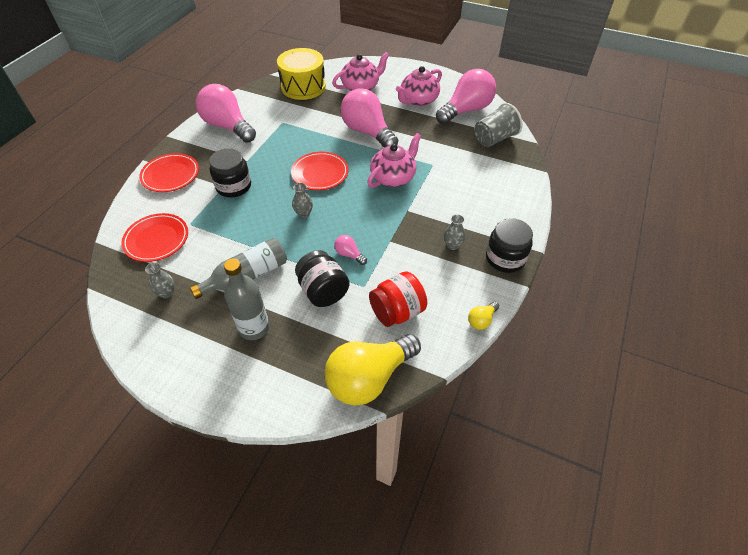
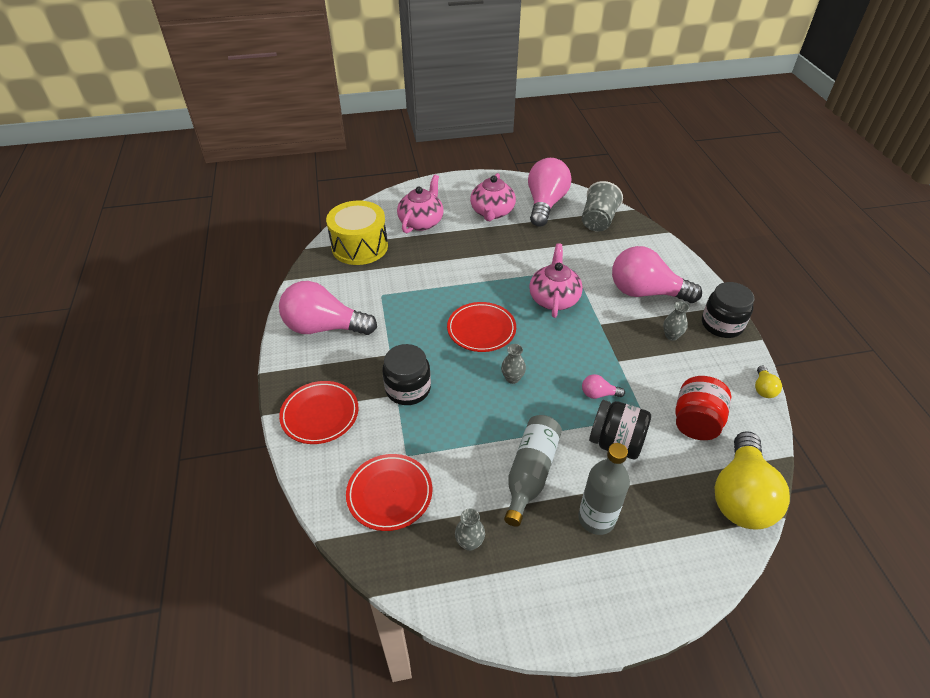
camera: 35 degrees left, 5 degrees down
pink light bulb [341,88,398,148] -> pink light bulb moved to [612,246,702,303]

